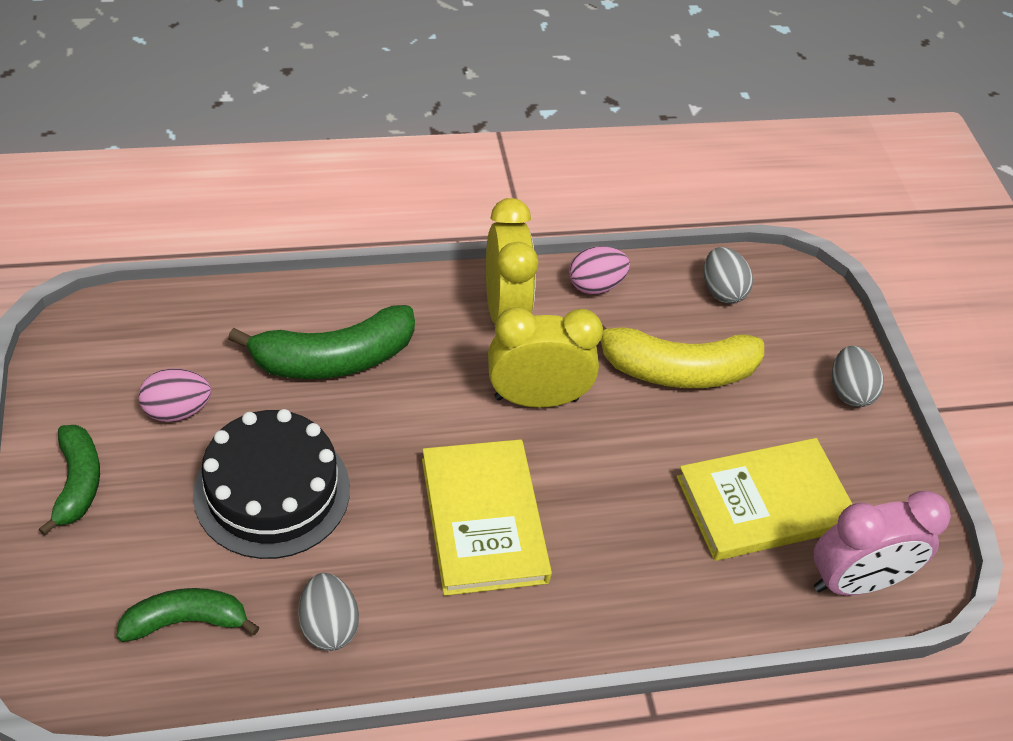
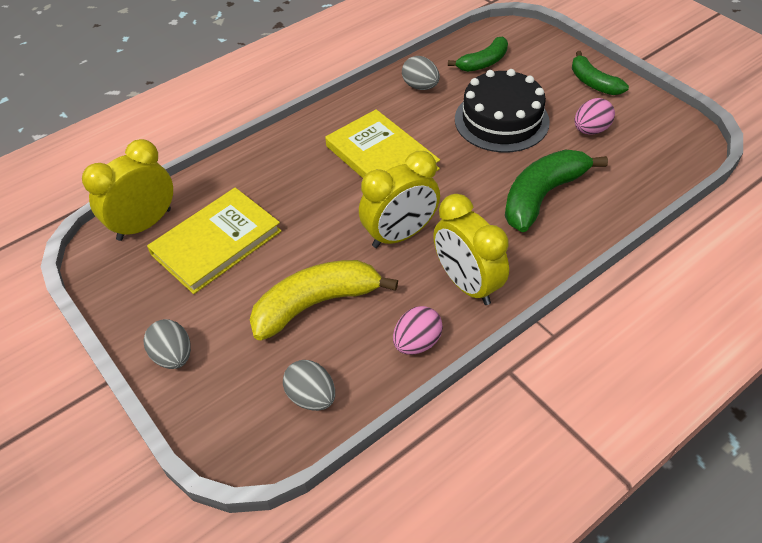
camera: 160 degrees right, 0 degrees up
pink clock [814,491,951,595] -> yellow clock [82,139,173,241]

